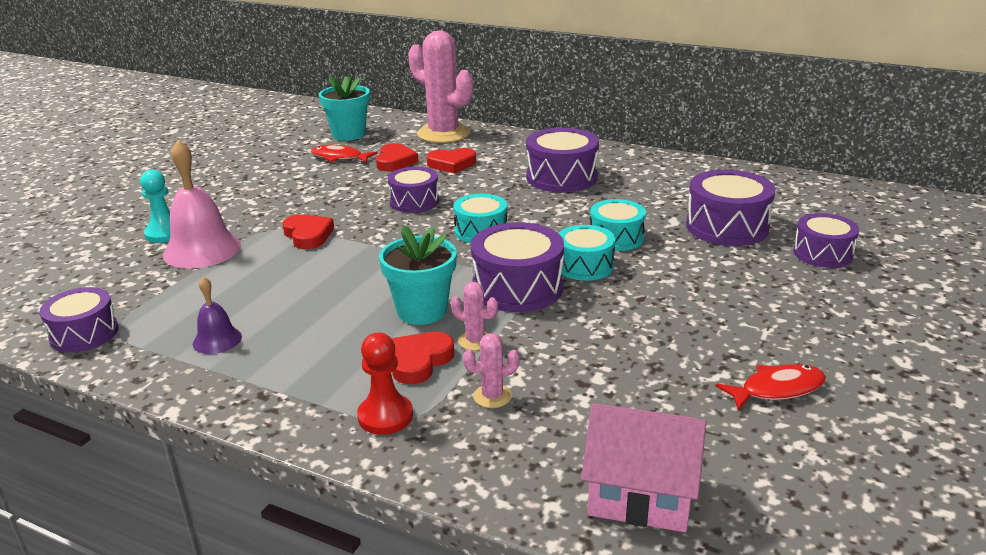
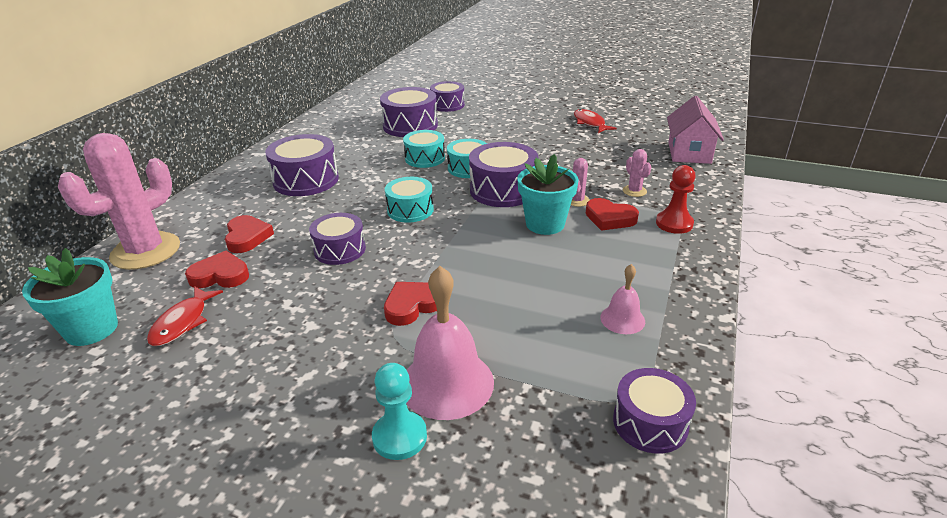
camera: 95 degrees left, 5 degrees up
purple bell [193,277,242,354] -> pink bell [600,264,645,334]

